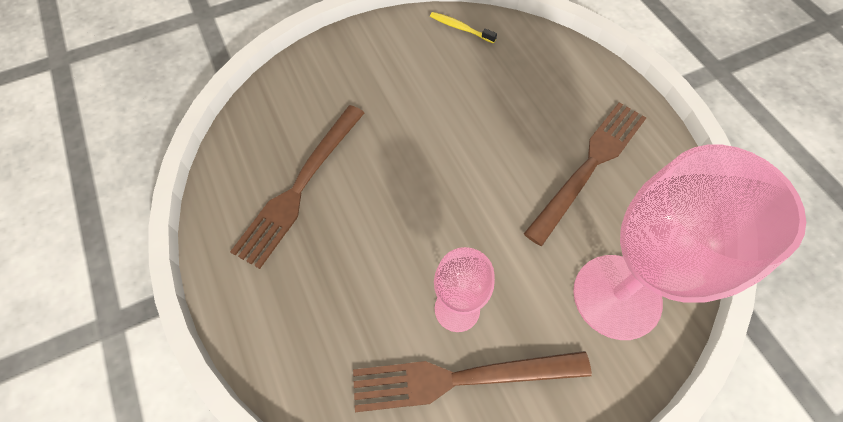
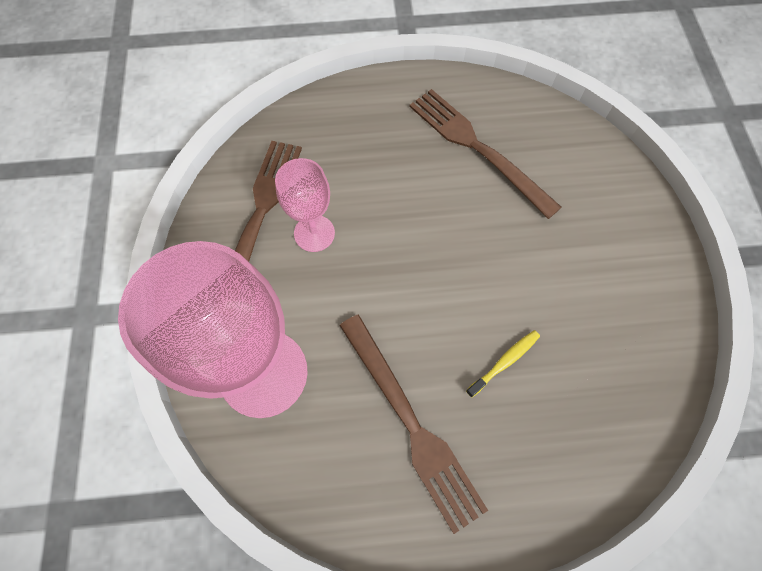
camera: 110 degrees right, 5 degrees up
yellow toothbrush [430,12,497,43] -> yellow toothbrush moved to [466,330,540,398]

